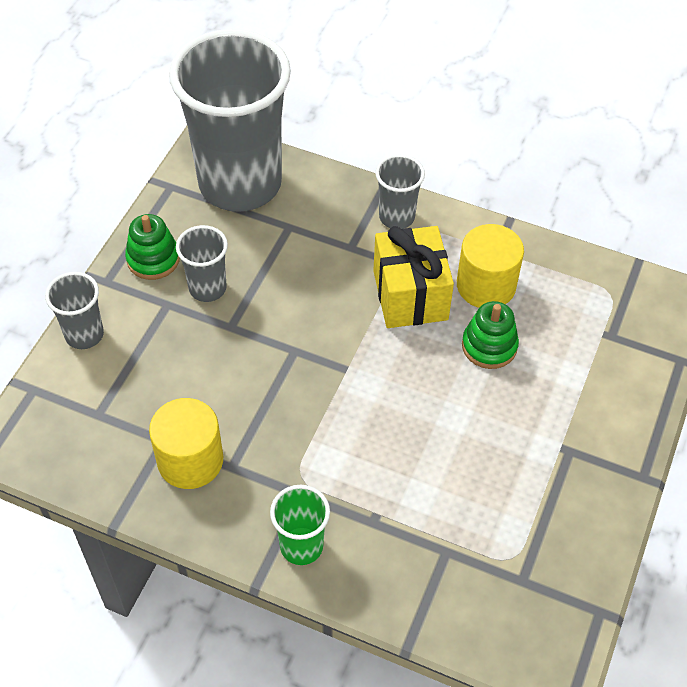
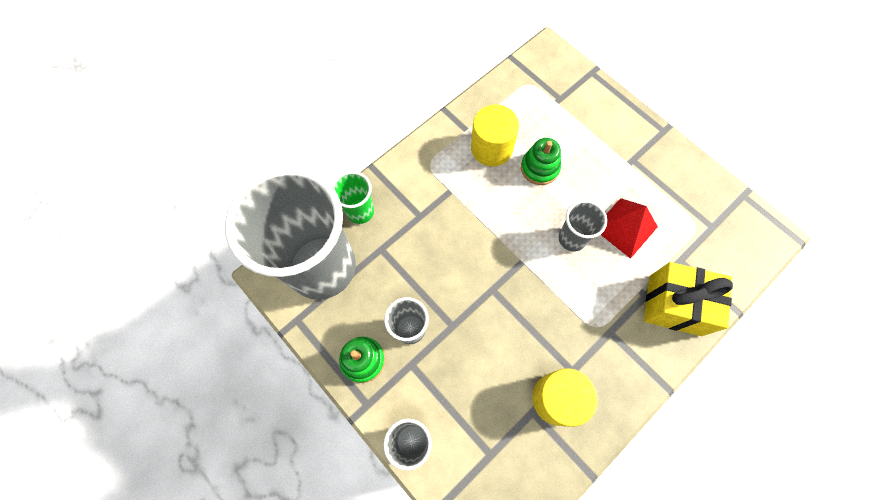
camera: 65 degrees left, 15 degrees up
green cup [270,485,330,565] -> green cup moved to [332,171,374,224]
yellow gift [373,226,454,328] -> yellow gift moved to [644,262,733,336]
grey cup [375,154,425,229] -> grey cup moved to [559,200,607,252]
none -> red pyramid [601,198,658,259]

